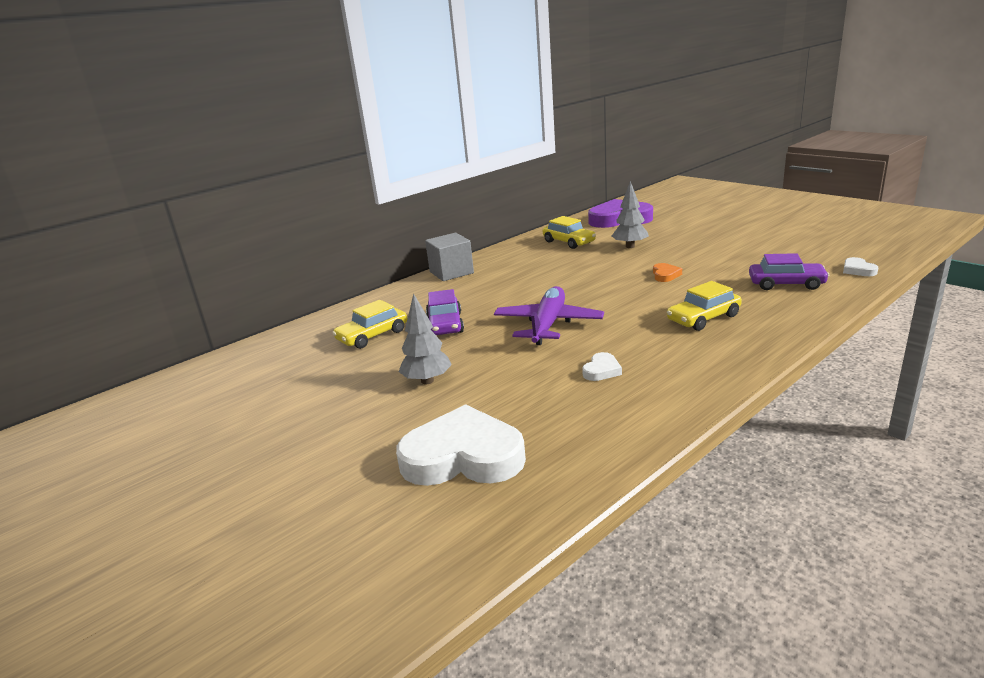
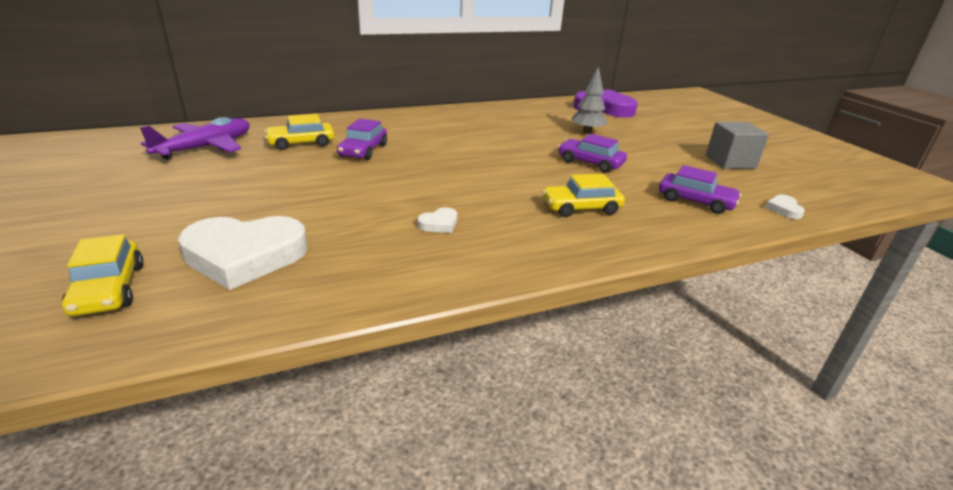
camera: 15 degrees right, 5 degrees up
white heart [396,404,526,486] -> white heart turned 150 degrees clockwise [178,216,308,290]
grey tree [398,293,452,384] -> none
grey cube [425,233,474,281] -> grey cube moved to [706,122,769,169]
purple plane [494,286,604,345] -> purple plane moved to [140,117,250,160]
yellow car [543,216,596,249] -> yellow car moved to [62,234,143,316]
orange heart [653,263,682,282] -> purple car [558,134,627,173]

